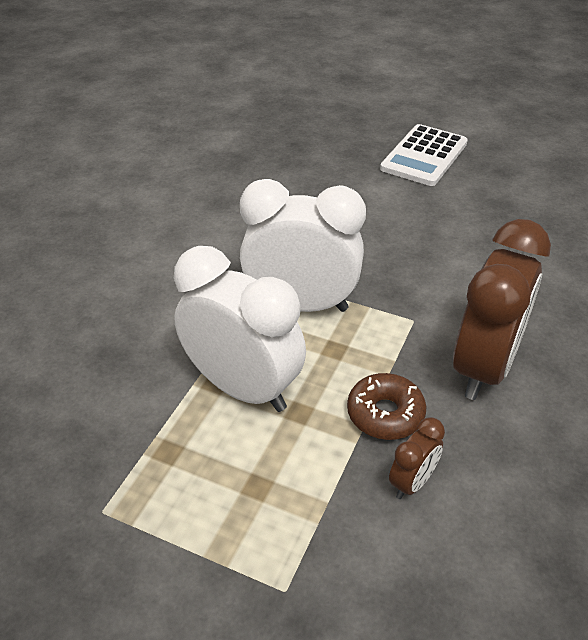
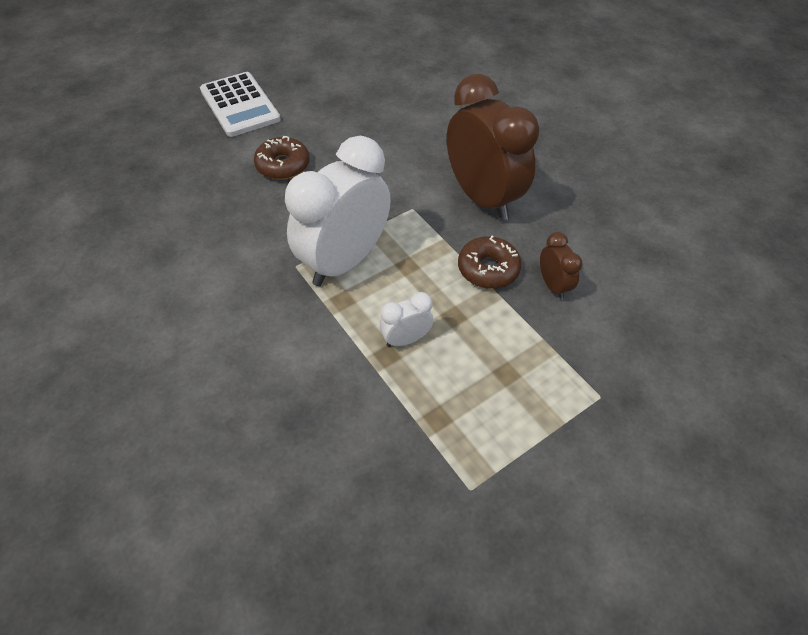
camera: 60 degrees left, 10 degrees up
white clock [174,246,306,412] -> white clock [380,292,433,347], size x0.45
none -> brown donut [254,136,310,180]

